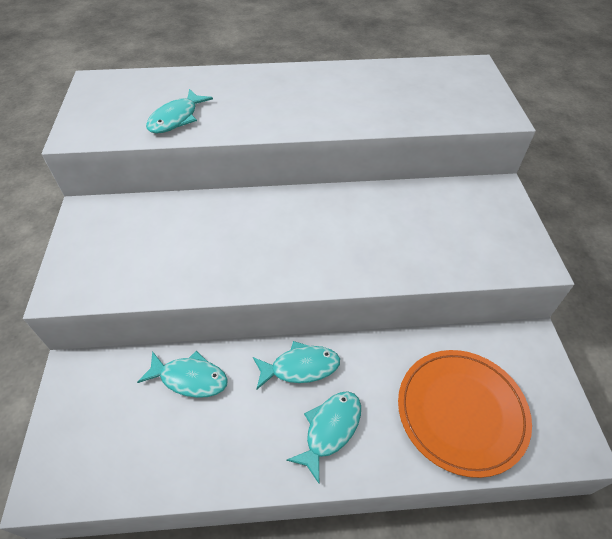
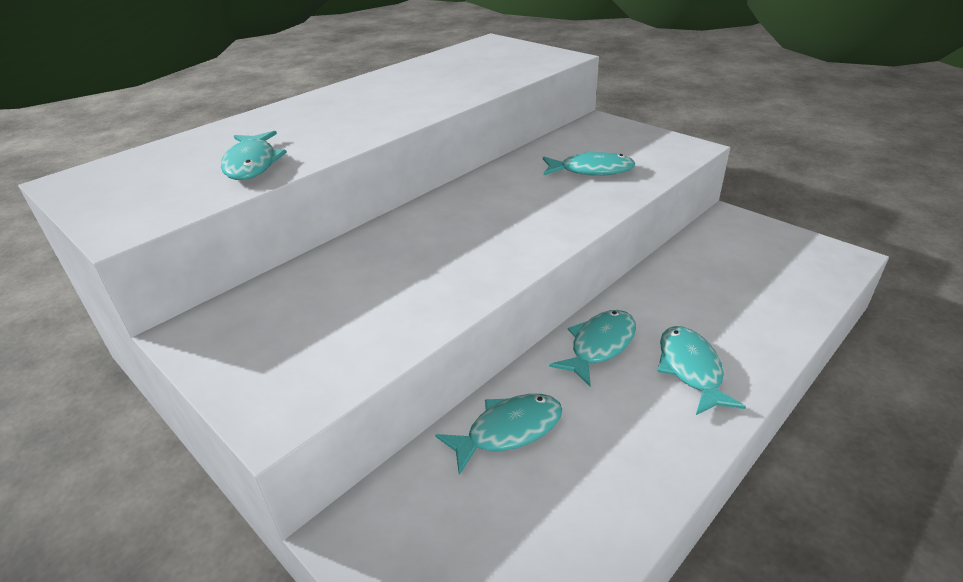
camera: 40 degrees left, 15 degrees down
orange plate [398,350,532,478] -> none
none -> turquoise fish [543,151,635,176]

